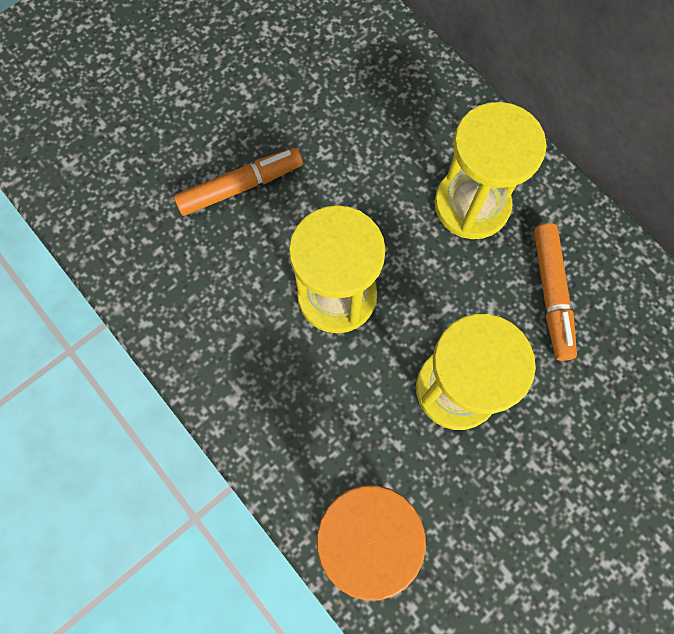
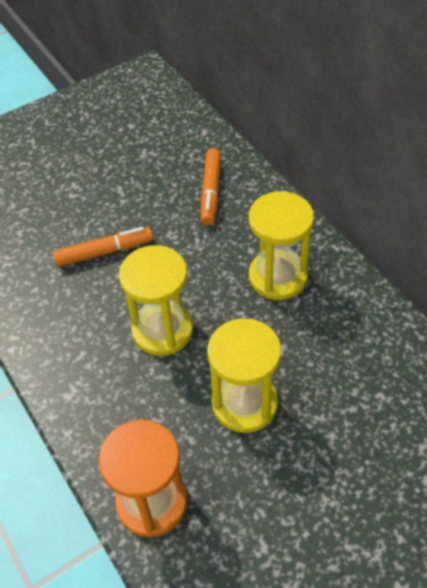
camera: 10 degrees right, 20 degrees down
orange marker [534,223,577,361] -> orange marker moved to [201,148,221,225]

